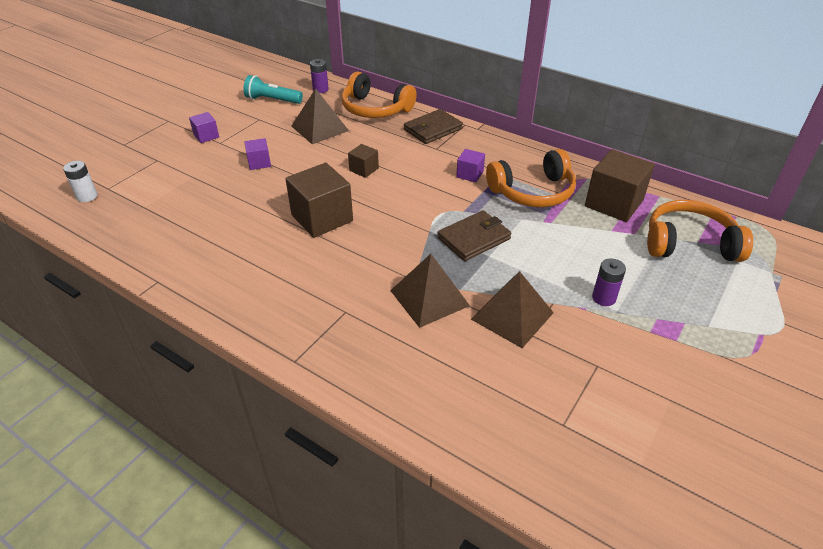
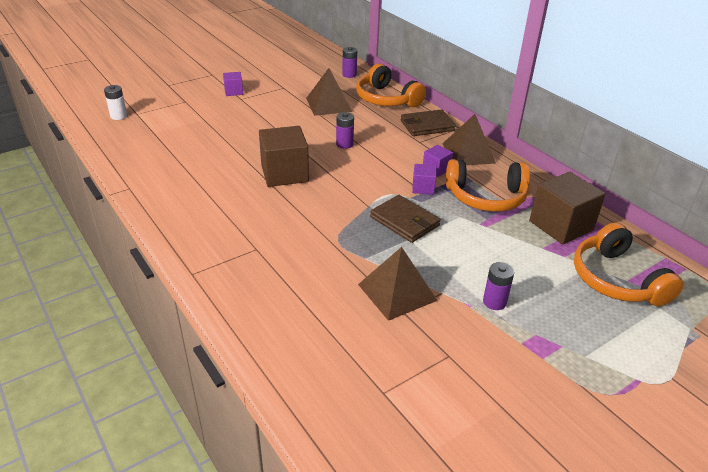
camera: 20 degrees right, 5 degrees down
turquoise flashlight [243,75,303,104] -> none
purple cube [245,138,271,170] -> purple cube moved to [412,164,436,195]
brown cube [348,144,379,178] -> purple battery [336,112,354,149]
brown pyramid [390,254,470,328] -> brown pyramid moved to [442,114,496,165]
brown wallet [437,210,512,261] -> brown wallet turned 60 degrees clockwise [370,195,441,243]
orange headphones [647,200,753,262] -> orange headphones turned 135 degrees counterclockwise [574,223,684,307]

